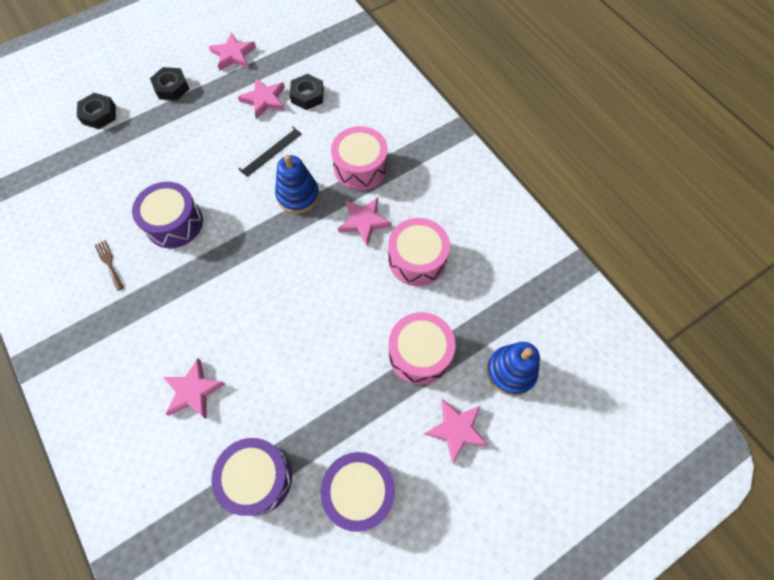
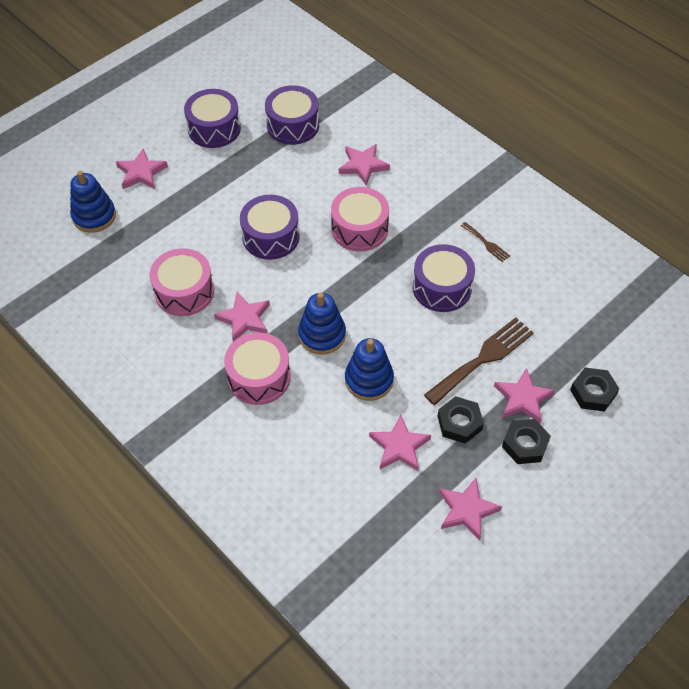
camera: 170 degrees right, 10 degrees down
black ruler [238,127,302,177] -> blue stacking toy [345,338,394,401]
black nut [289,74,324,110] -> black nut moved to [438,396,484,444]
pink drum [389,312,456,385] -> pink drum moved to [331,187,389,251]
none -> purple drum [240,195,300,260]
none -> brown fork [424,317,534,405]
none -> pink star [494,368,555,423]

